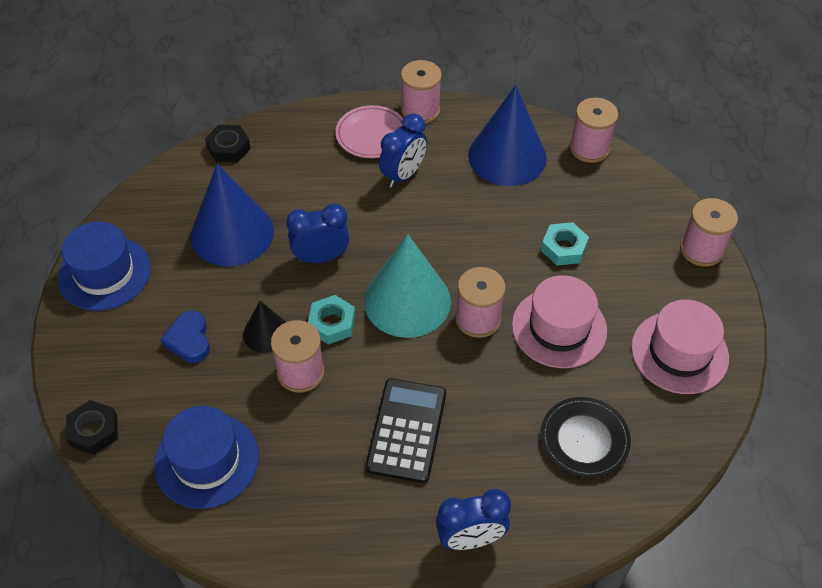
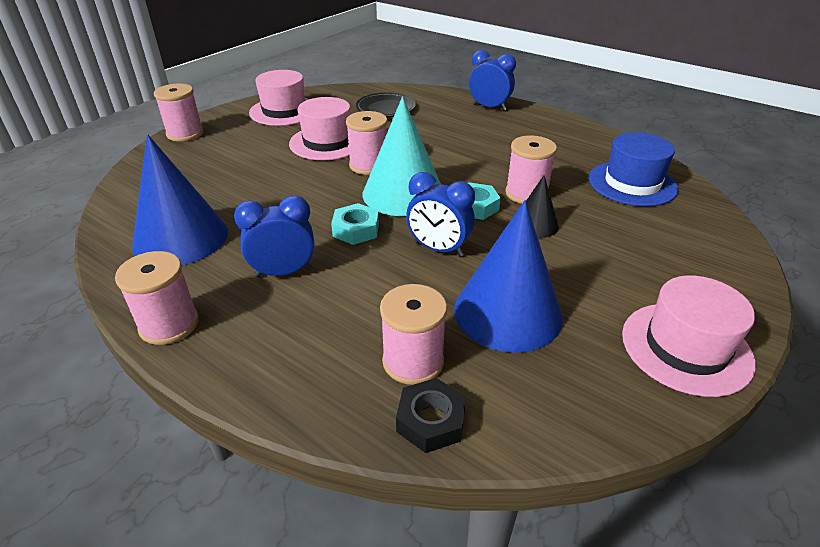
camera: 140 degrees left, 15 degrees down
blue hat [57,222,151,311] -> pink hat [622,275,756,397]
black nut [66,400,118,455] -> none
blue heart [160,311,210,363] -> none
pink plate [335,105,403,158] -> none
black calculator [366,379,446,483] -> none
turquoise nut [541,222,589,265] -> turquoise nut moved to [331,203,379,245]
pink spool [570,98,618,163] -> pink spool moved to [380,284,447,385]

